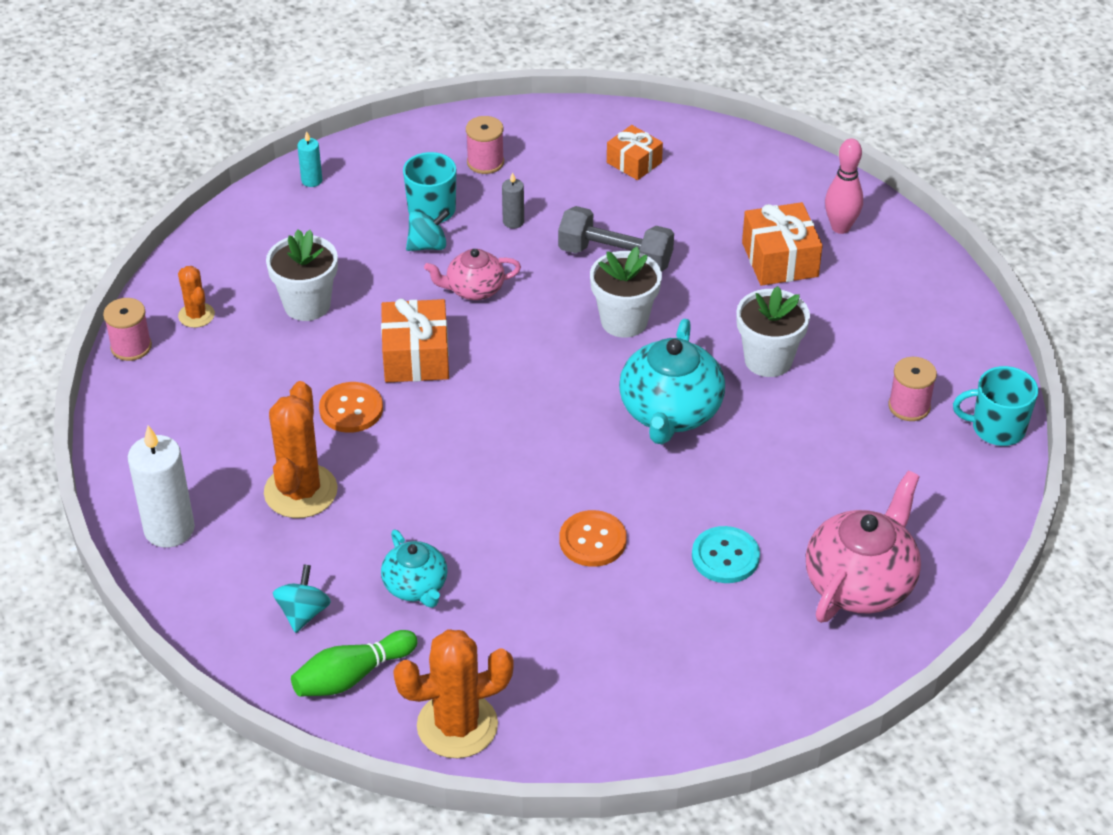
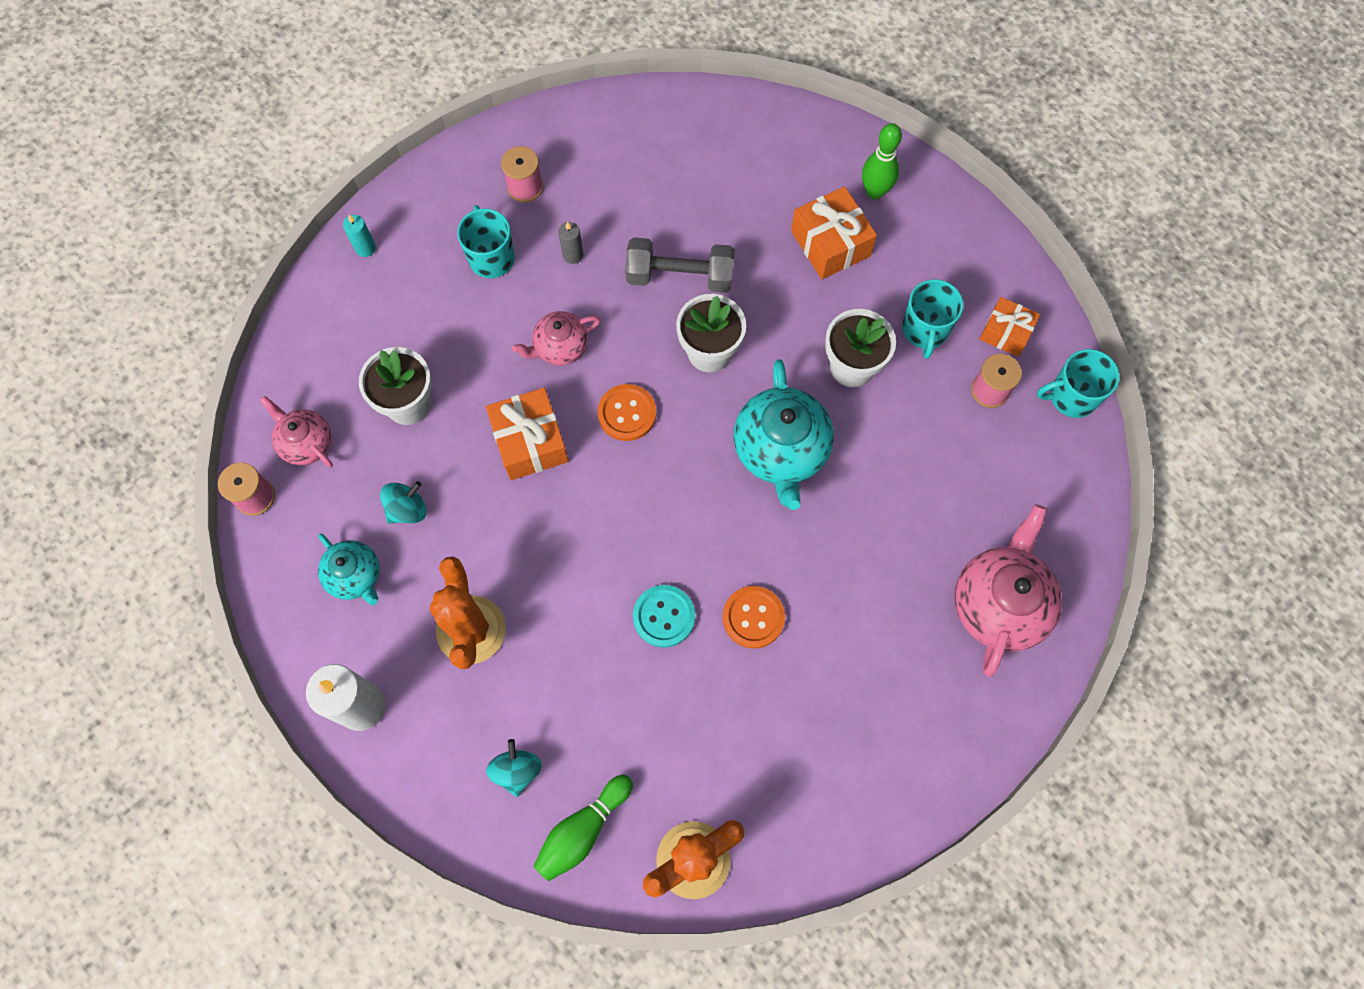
camera: 15 degrees left, 25 degrees up
orange cactus [178,266,215,328] -> pink teapot [260,396,333,467]
orange button [319,382,383,433] -> orange button moved to [597,384,656,441]
turquoise teapot [381,530,447,608] -> turquoise teapot moved to [318,534,380,605]
turquoise spinning top [406,210,450,251] -> turquoise spinning top moved to [380,481,427,524]
orange gift [607,125,663,180] -> orange gift moved to [980,297,1040,357]
turquoise button [692,526,760,583] -> turquoise button moved to [633,585,695,648]
pink bowling pin [825,138,863,234] -> green bowling pin [862,123,902,199]
none -> turquoise mug [902,279,964,359]

